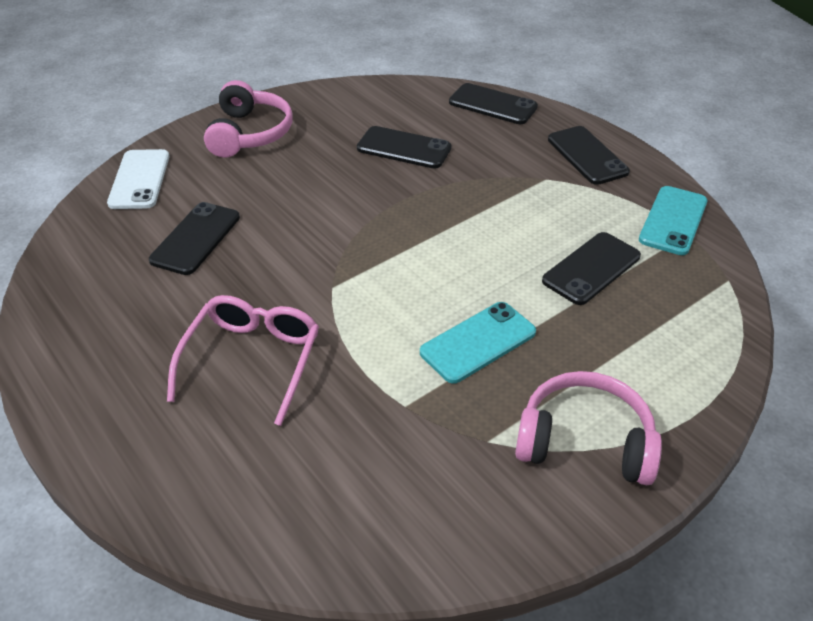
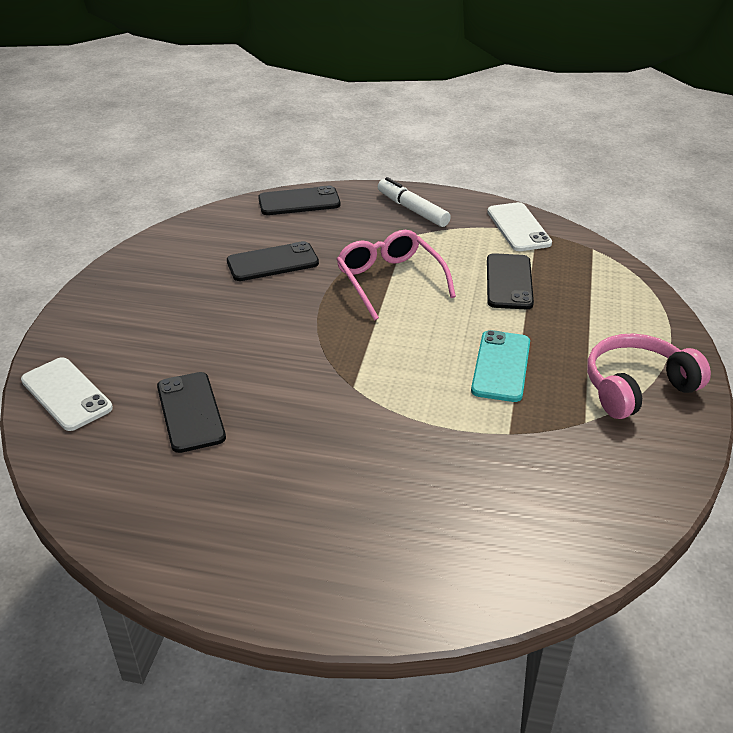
camera: 40 degrees left, 5 degrees down
pink glasses [167,295,319,426] -> pink glasses moved to [336,230,456,320]
pink headphones [204,80,293,158] -> none
black phone [548,126,630,185] -> white marker [378,177,451,227]
turquoise phone [639,186,707,255] -> white phone [487,202,552,251]

